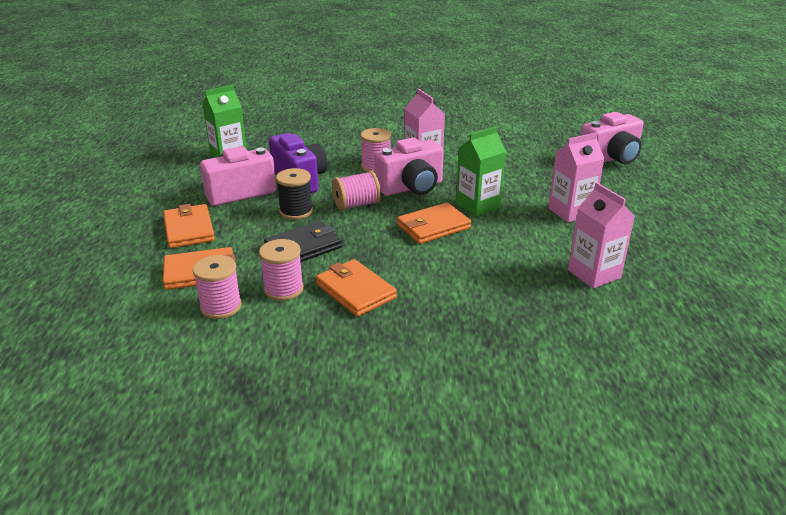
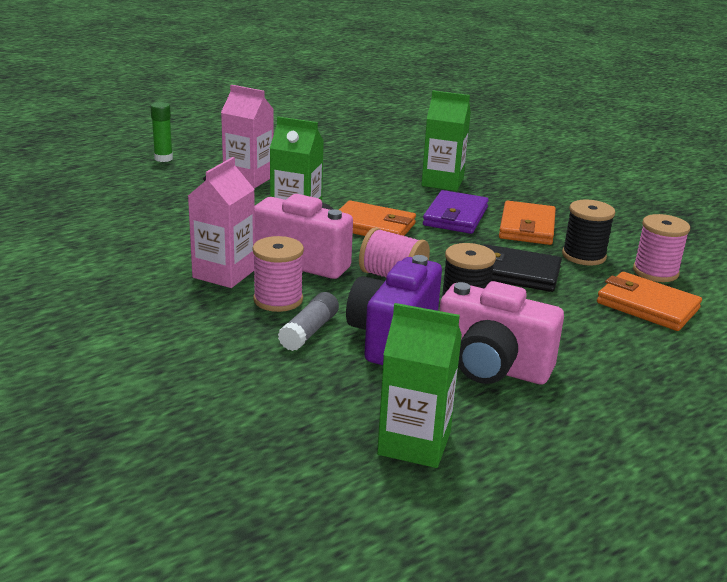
camera: 130 degrees left, 5 degrees down
orange wallet [163,204,215,248] -> none
pink spool [259,239,304,301] -> black spool [562,200,615,265]
pink carton [568,183,635,289] -> none
pink camera [581,112,644,164] -> none
none -> green glue stick [151,102,173,162]
none -> grey glue stick [278,292,339,351]
none -> green carton [421,91,471,191]
none -> purple wallet [423,190,489,234]

